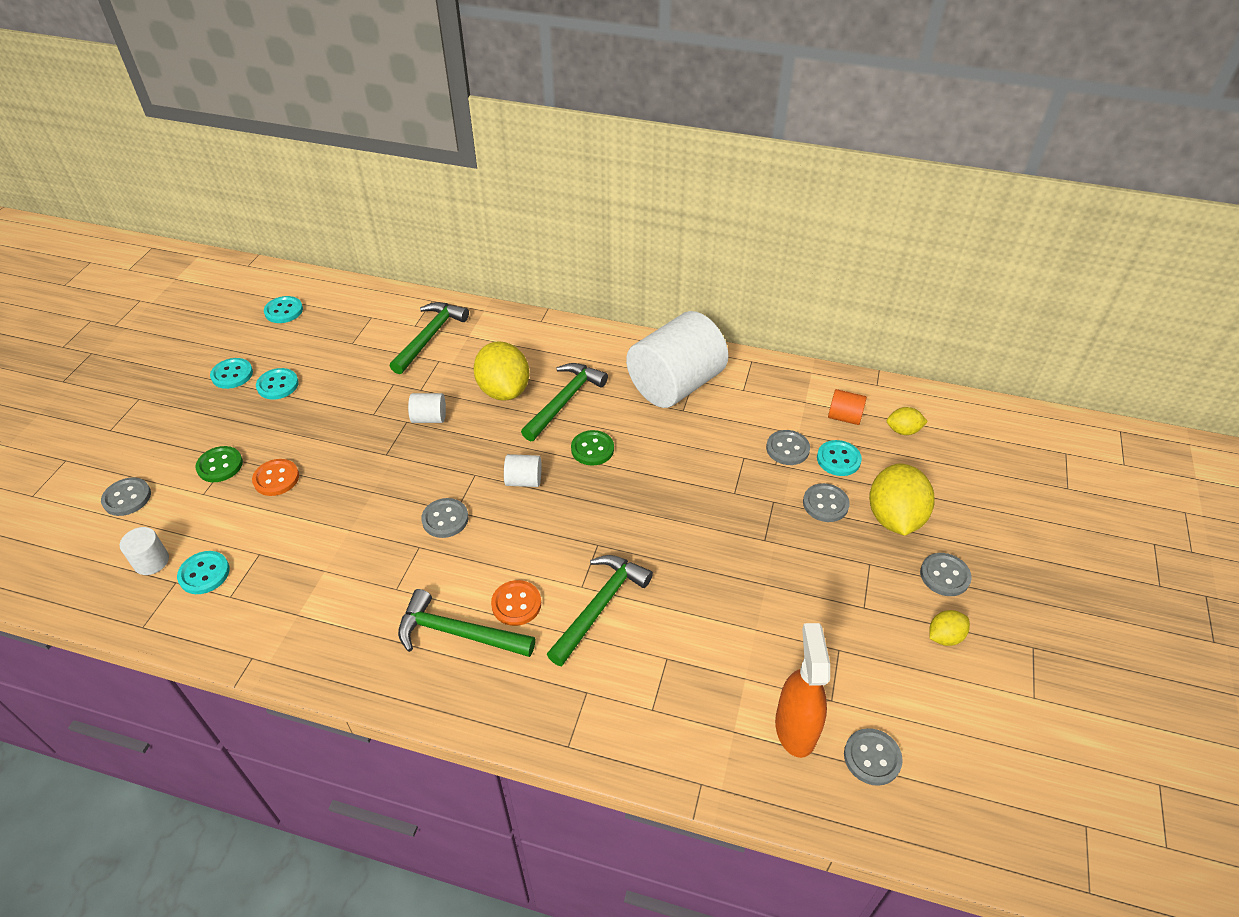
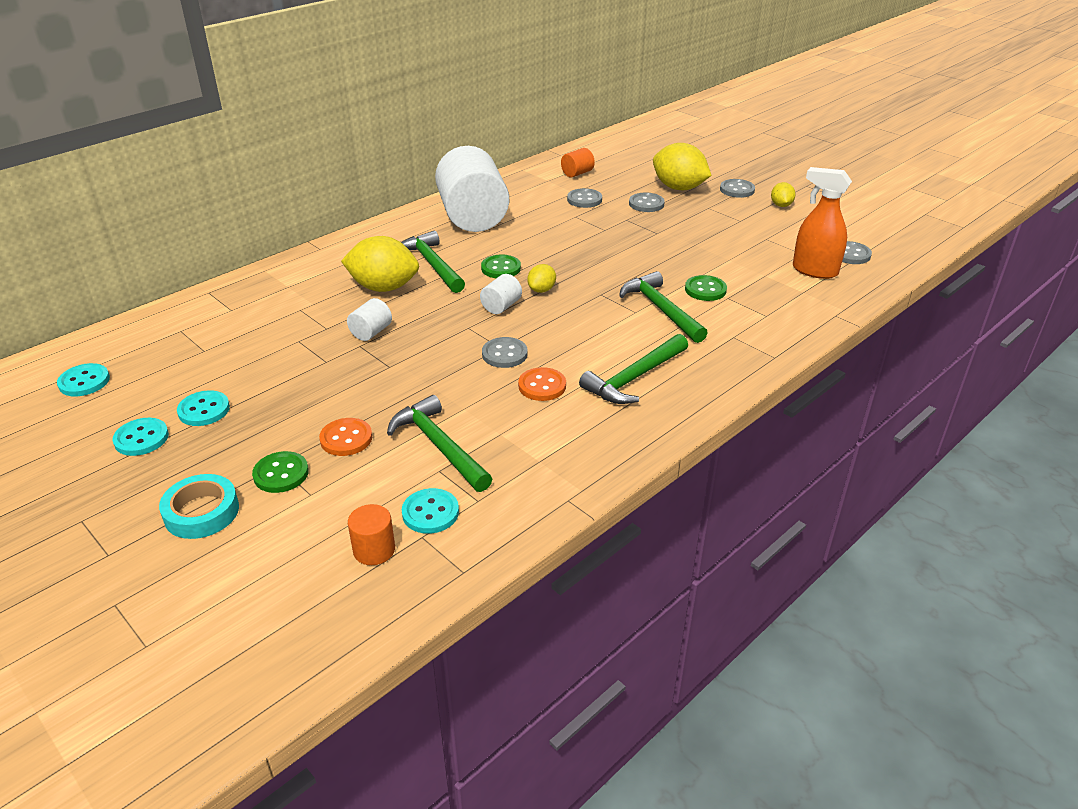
camera: 60 degrees left, 10 degrees down
grey button [101,477,151,516] -> none
white cylinder [120,527,169,575] -> orange cylinder [348,504,395,565]
green hammer [390,302,469,374] -> green hammer moved to [387,395,492,492]
orange button [491,580,541,626] -> orange button moved to [518,367,566,401]
turquoise button [817,440,862,476] -> none
yellow lemon [887,407,928,435] -> yellow lemon moved to [527,264,556,293]
none -> turquoise tape [159,474,239,539]
none -> green button [685,275,727,301]

